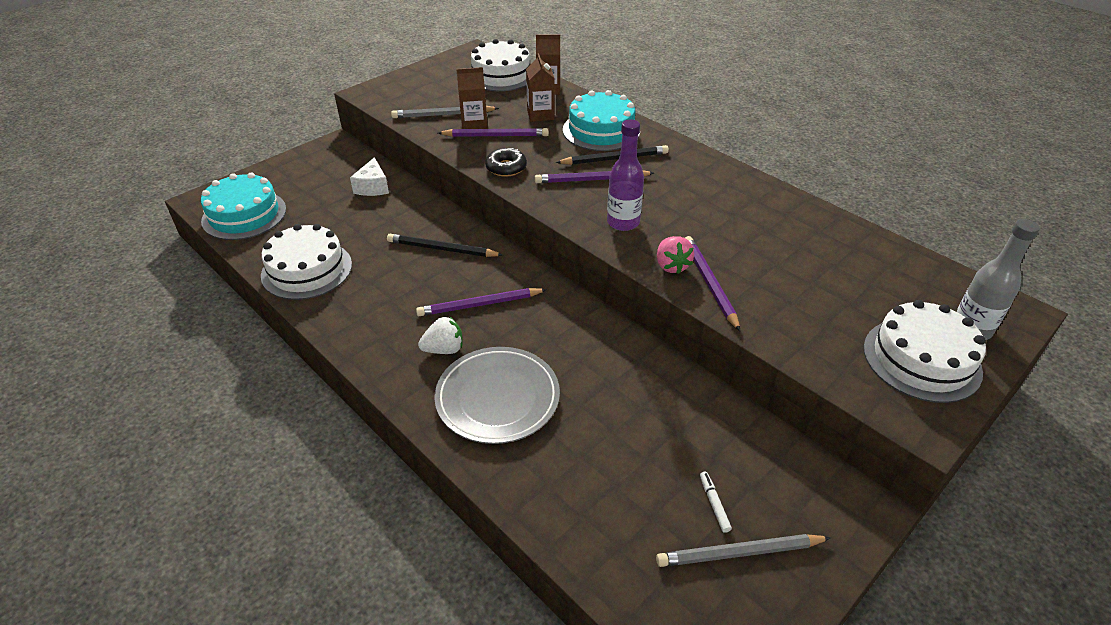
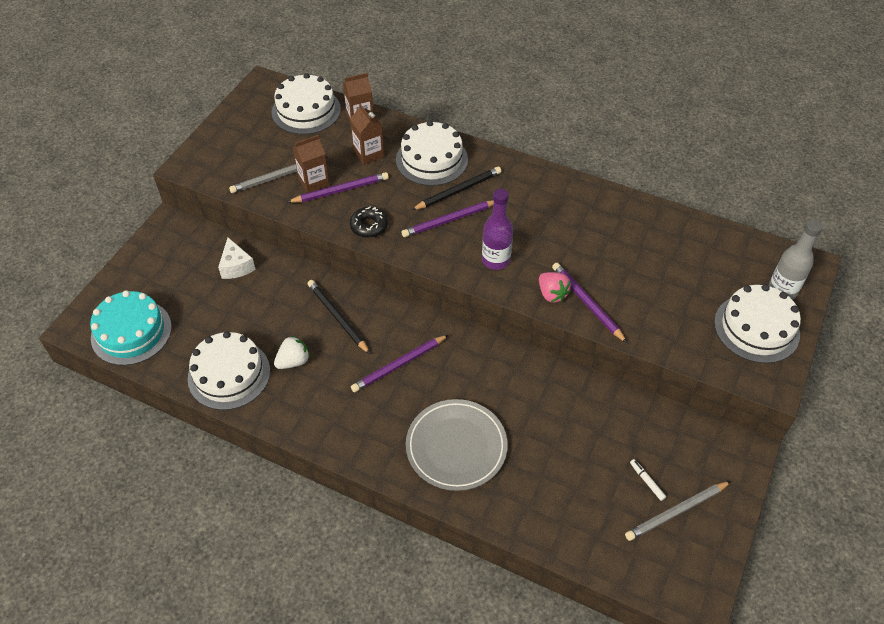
camera: 20 degrees left, 10 degrees up
black pencil [387,234,502,257] -> black pencil turned 60 degrees clockwise [308,280,370,354]
white strawberry [418,316,463,354] -> white strawberry moved to [274,336,310,369]
turquoise cake [563,90,640,151] -> white cake [396,121,468,186]

